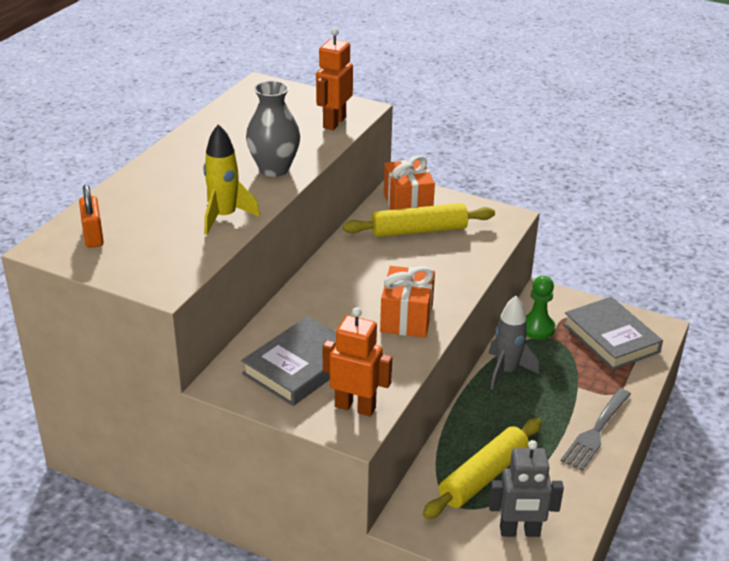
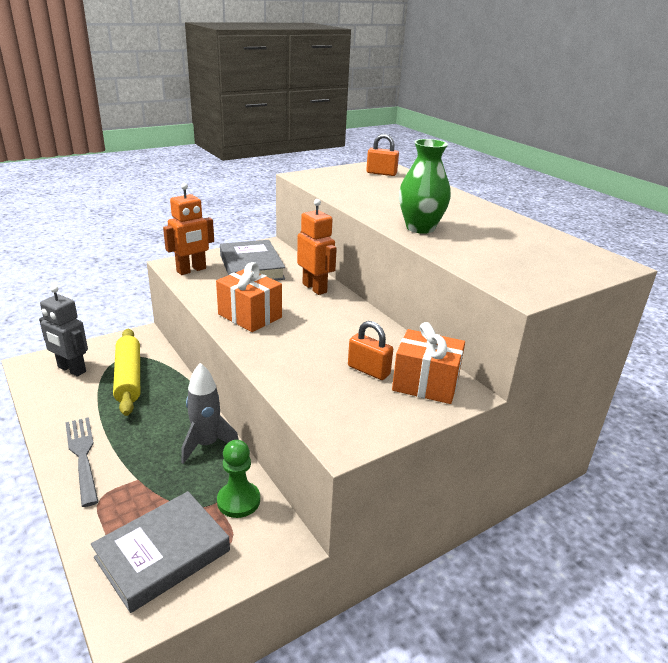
camera: 120 degrees right, 5 degrees down
yellow rocket [203,124,260,235] -> none
grey vase [246,81,300,177] -> green vase [399,139,451,234]
orange robot [316,28,353,130] -> orange robot moved to [297,199,337,295]
yellow rolling pin [343,203,495,237] -> orange padlock [348,321,393,380]
grey robot [489,440,564,537] -> grey robot turned 90 degrees counterclockwise [39,285,88,377]
grey book [563,297,663,370] -> grey book turned 45 degrees counterclockwise [91,491,230,613]

